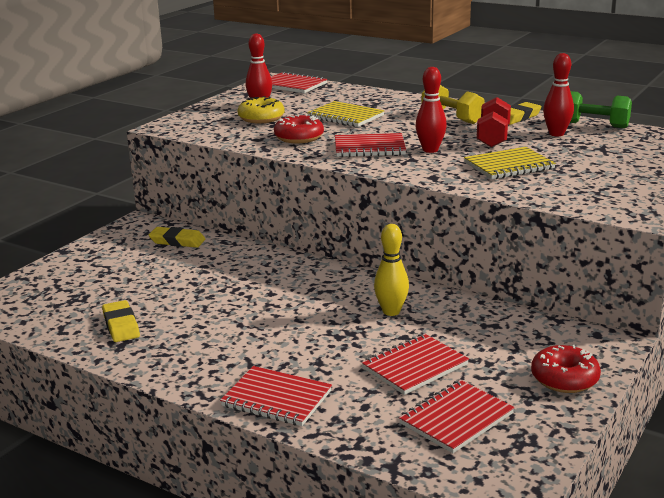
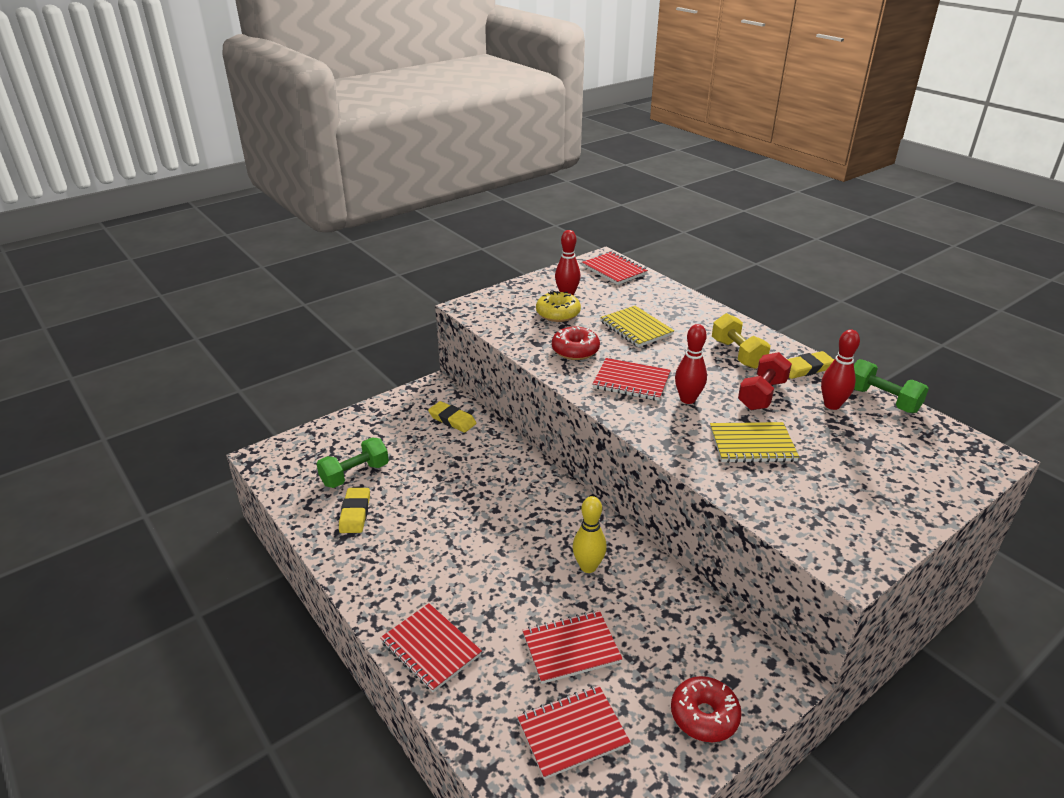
camera: 20 degrees right, 10 degrees up
none -> green dumbbell [316,438,389,488]

